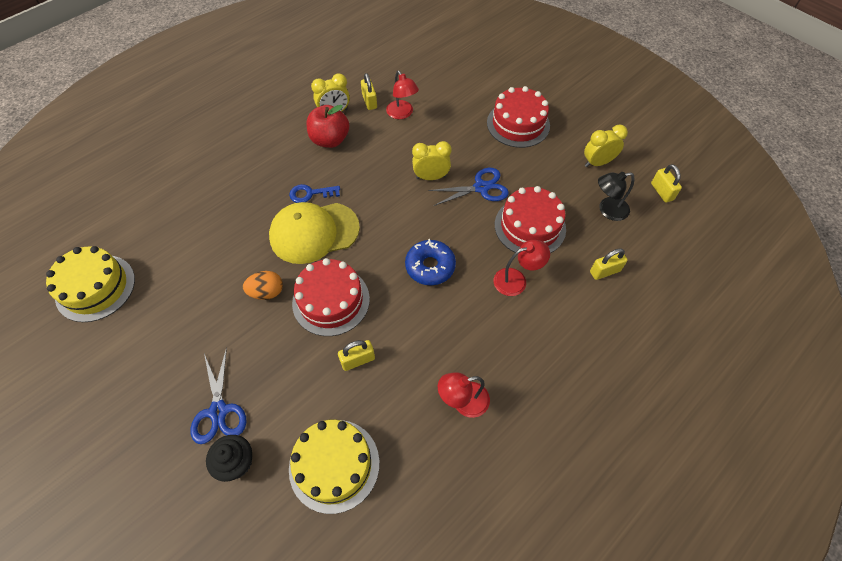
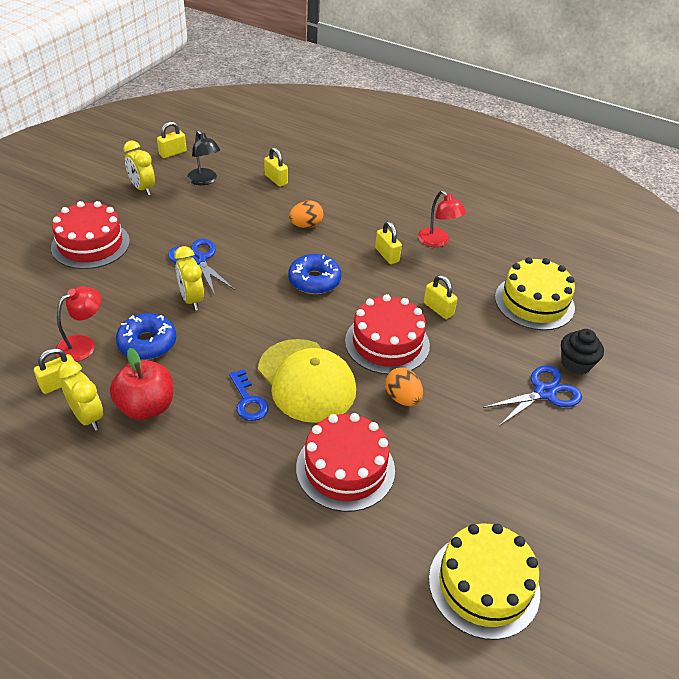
camera: 110 degrees left, 15 degrees down
red lamp [494,240,550,296] -> orange egg [289,200,324,228]
red cake [495,186,566,253] -> red cake moved to [296,413,395,512]
none -> blue donut [116,313,176,360]
none -> yellow padlock [375,221,402,264]

